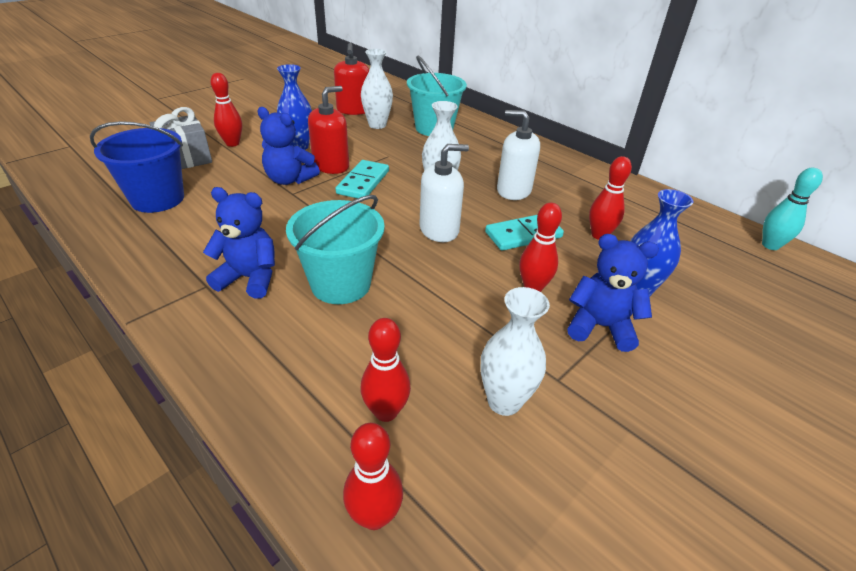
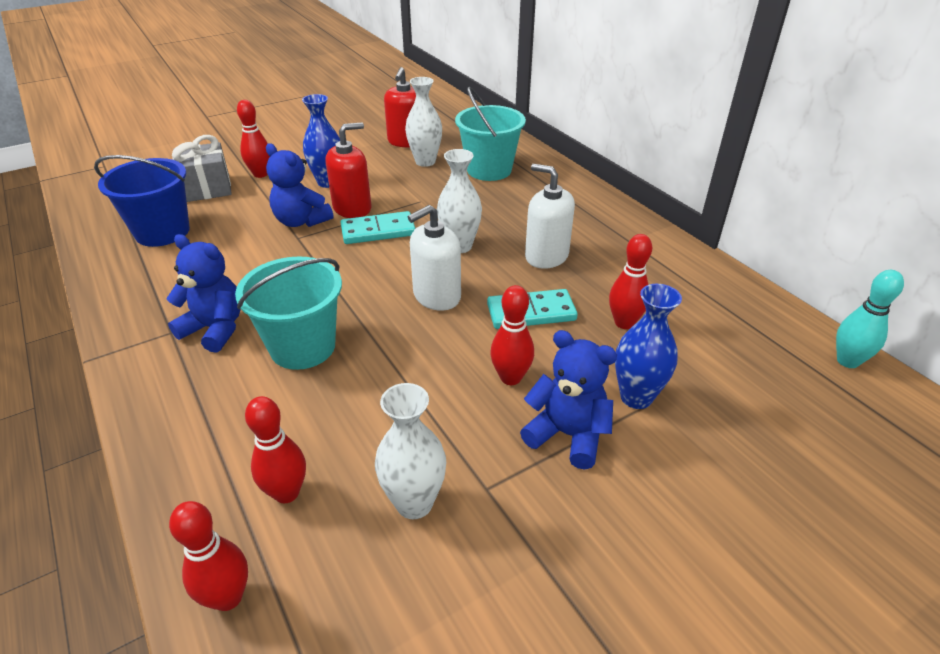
camera: 15 degrees right, 0 degrees up
turquoise domino [335,160,389,199] -> turquoise domino turned 45 degrees clockwise [340,211,416,244]
white soap dispenser [419,144,469,242] -> white soap dispenser turned 150 degrees clockwise [408,205,461,311]

